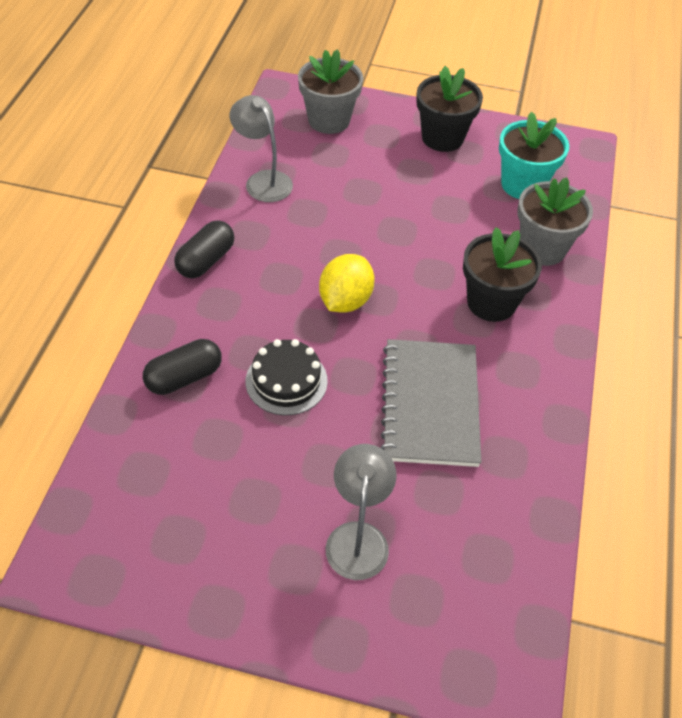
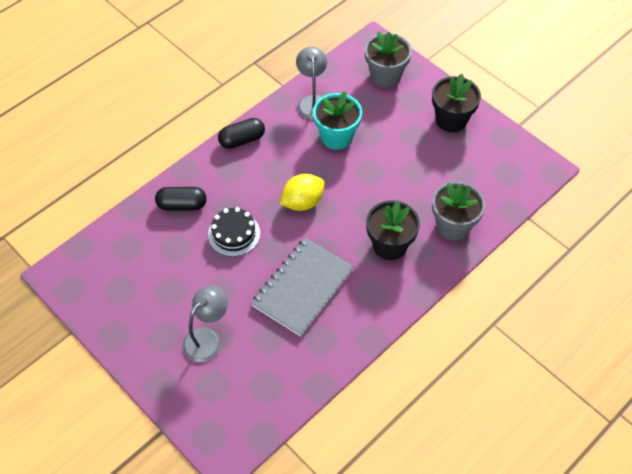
camera: 35 degrees right, 5 degrees up
turquoise flower pot [499,112,569,199] -> turquoise flower pot moved to [313,91,362,150]

